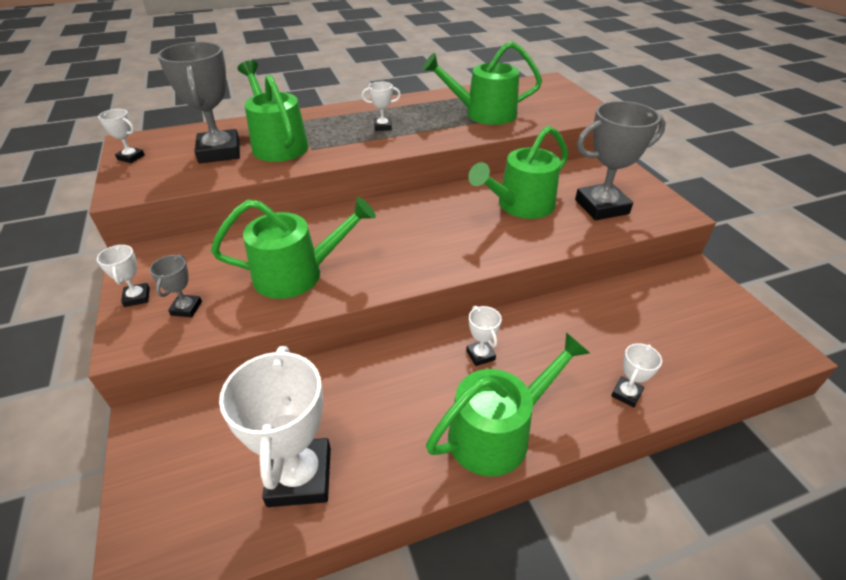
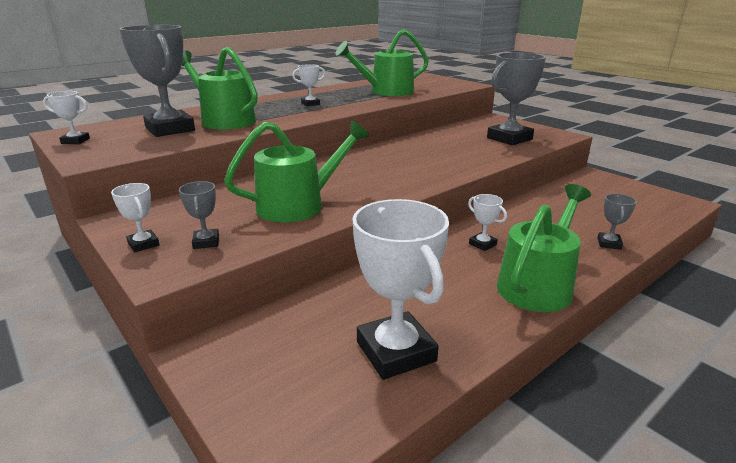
camera: 20 degrees left, 15 degrees down
green watering can [468,126,568,219] -> none
white trophy [611,343,662,407] -> grey trophy [597,193,637,250]

